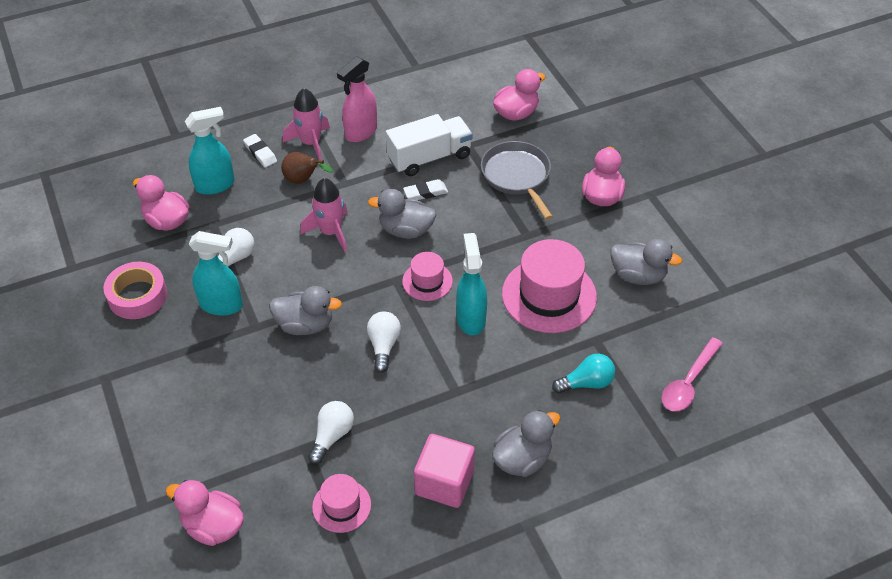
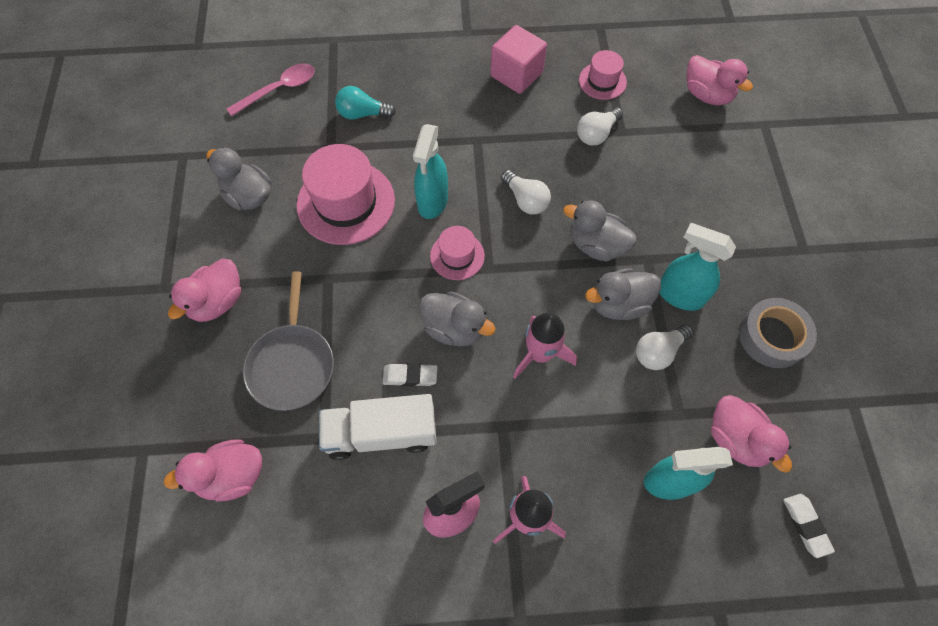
camera: 160 degrees left, 15 degrees up
pink tape [103,262,167,319] -> grey tape [739,298,817,368]
white eraser [243,134,277,167] -> white eraser moved to [784,494,835,558]
brown pear [281,152,333,184] -> none
white light bulb [367,312,401,373] -> white light bulb turned 60 degrees counterclockwise [501,170,551,215]
grey duck [492,410,560,477] -> grey duck moved to [585,268,661,320]

